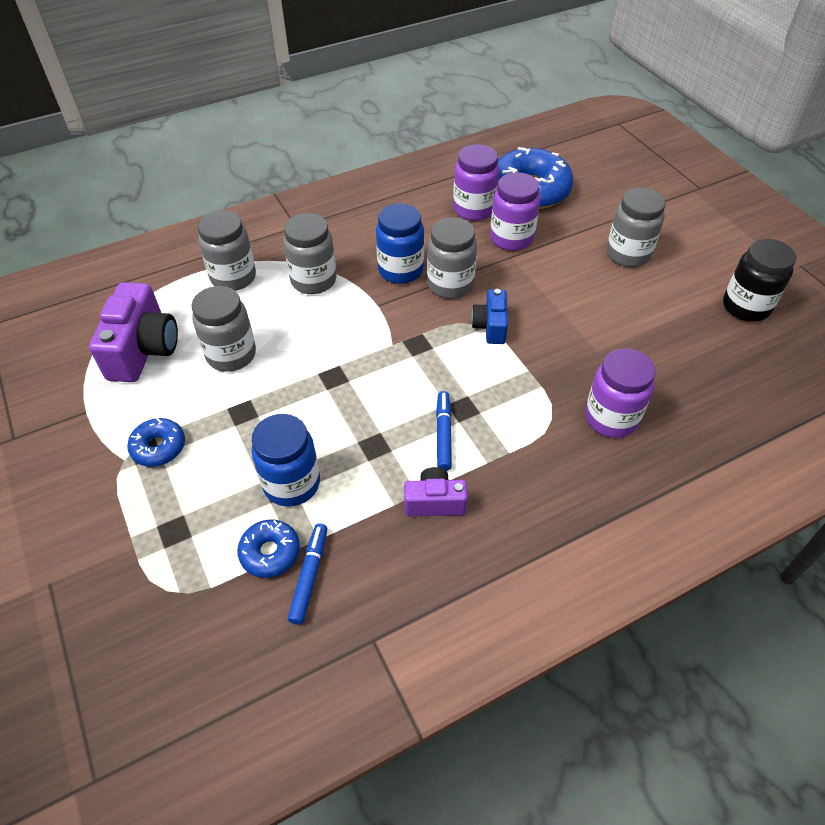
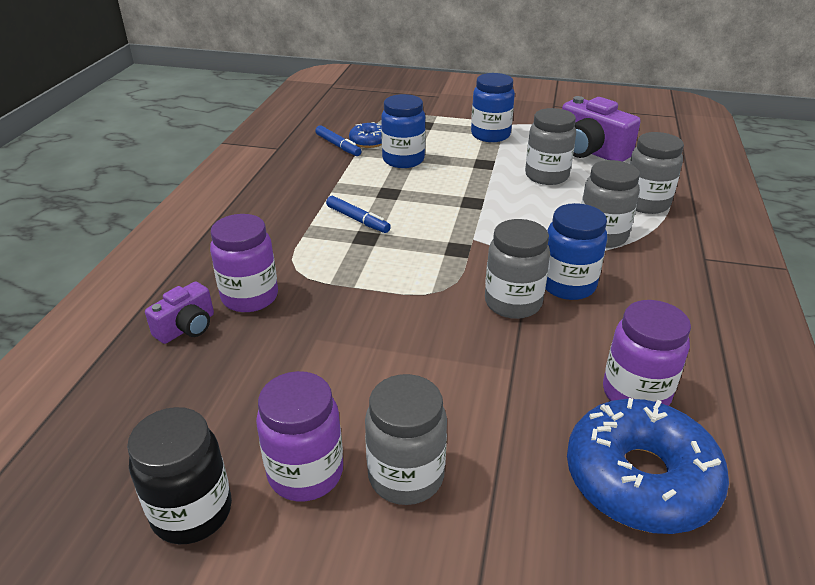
camera: 130 degrees right, 15 degrees down
blue donut [127,418,185,467] -> blue jar [471,73,515,142]
purple camera [404,467,468,516] -> purple camera moved to [145,281,214,344]
blue camera [471,289,508,344] -> none
purple jar [490,172,540,251] -> purple jar moved to [256,371,343,501]

